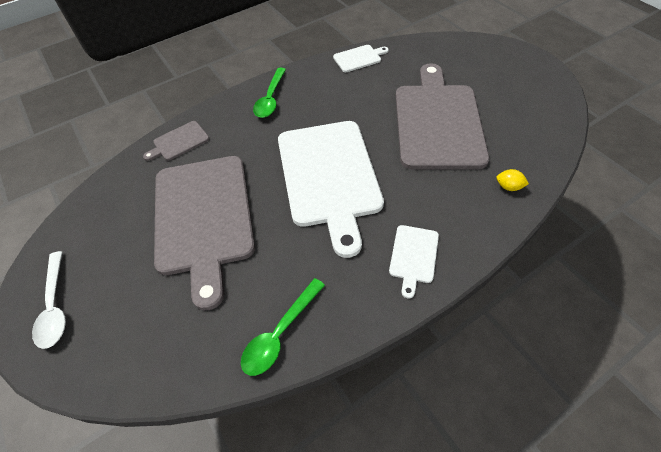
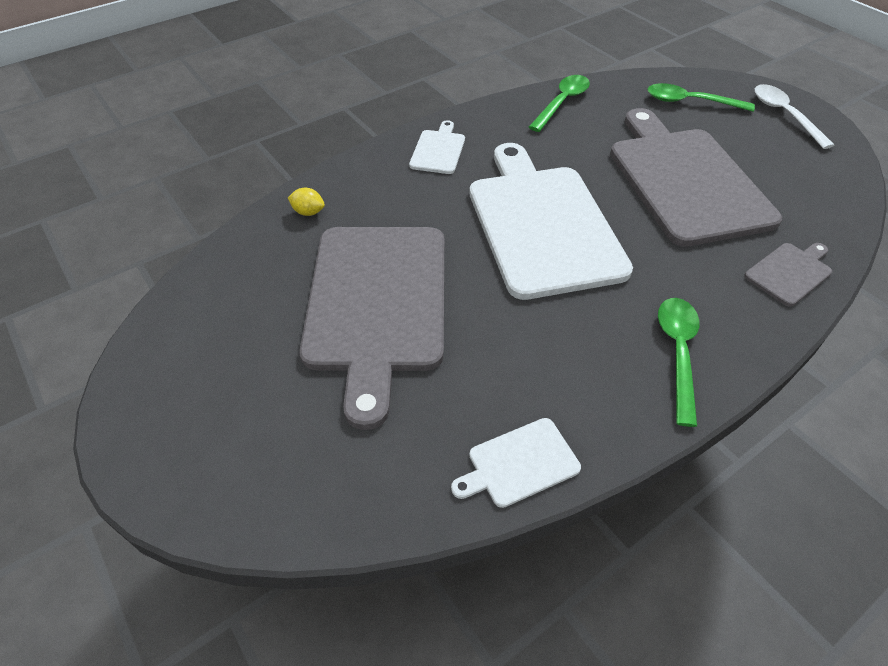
camera: 175 degrees right, 5 degrees down
none -> green spoon [648,83,755,112]

